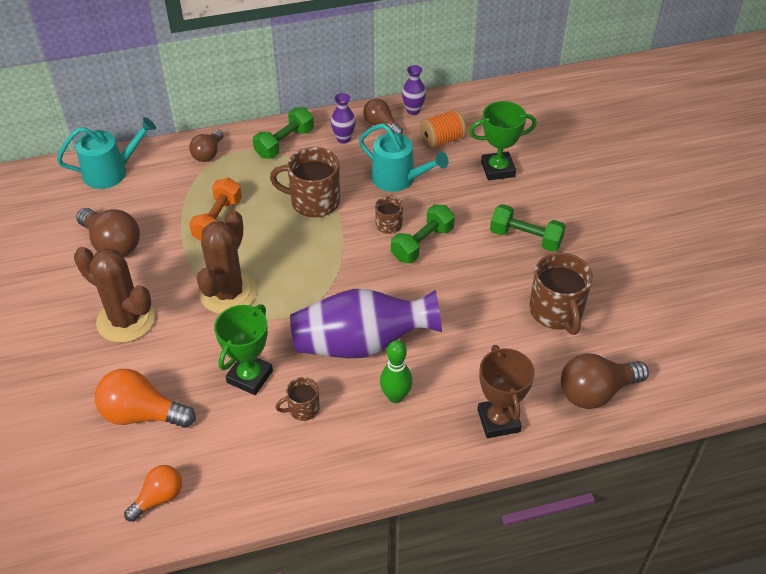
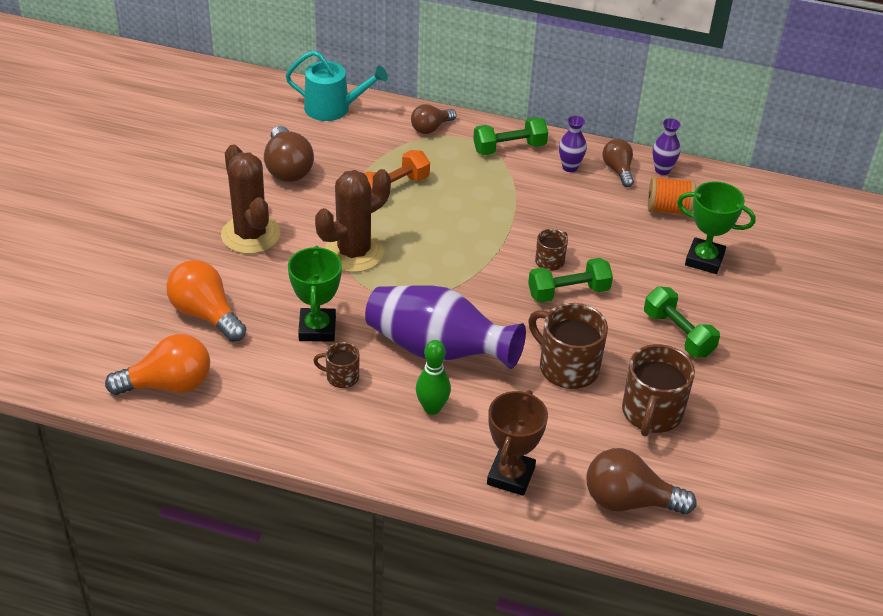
camera: 30 degrees right, 5 degrees down
orange light bulb [124,465,182,522] -> orange light bulb [105,334,210,395], size x1.61
green trophy [214,304,273,395] -> green trophy turned 60 degrees counterclockwise [288,246,342,342]
brown mug [270,147,340,217] -> brown mug moved to [528,303,608,389]
turquoise watering can [359,124,449,192] -> none

